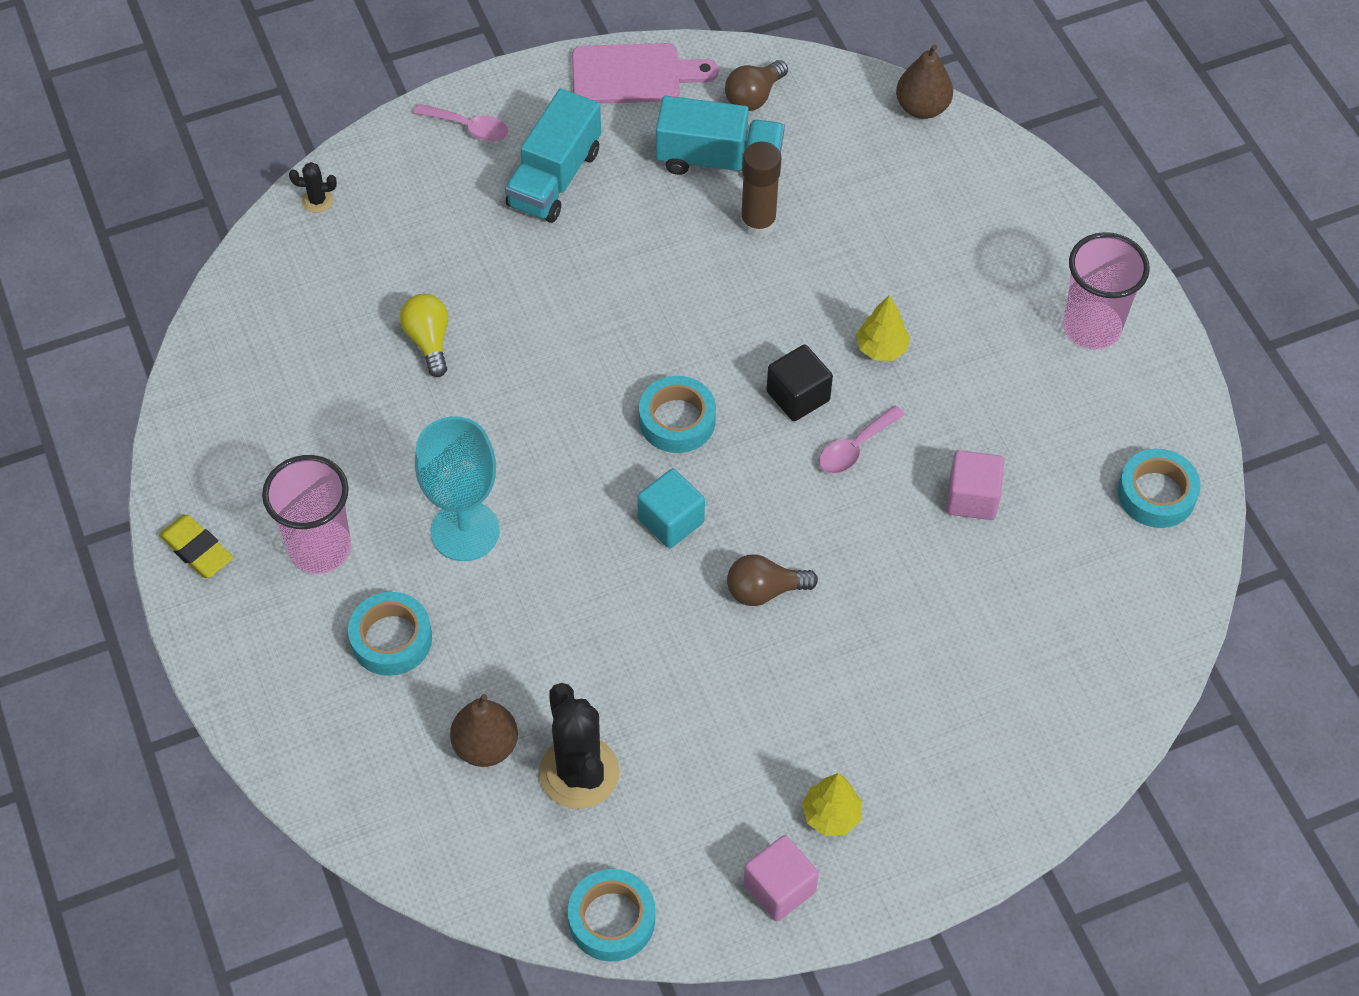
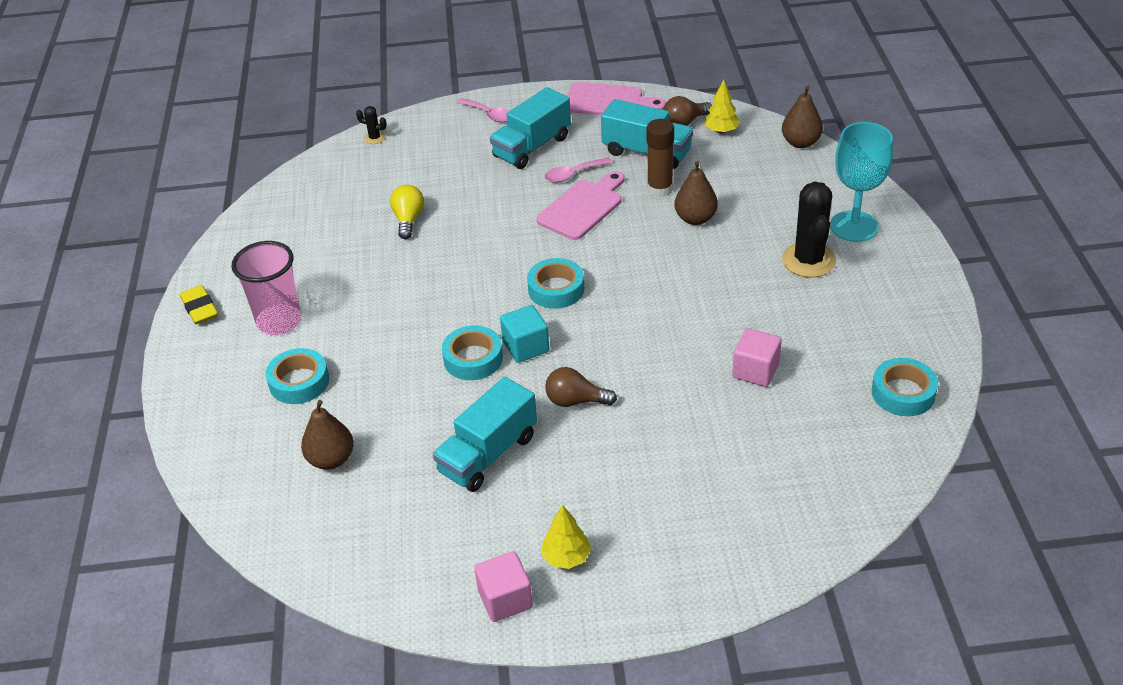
camera: 20 degrees right, 15 degrees down
turquoise goblet [415,416,500,561] -> turquoise goblet moved to [830,122,893,242]
black cactus [539,683,619,809] -> black cactus moved to [782,182,836,277]
turquoise tape [568,869,655,962] -> turquoise tape moved to [442,325,503,380]
black cube [766,345,833,421] -> none
pink spoon [819,405,905,474] -> pink spoon moved to [544,157,613,183]
yellow tree [856,295,910,361] -> yellow tree moved to [704,80,740,133]
pink cup [1063,232,1150,349] -> none
none -> turquoise truck [433,377,537,492]
none -> pink cutting board [537,171,625,240]
none -> brown pear [674,161,718,225]

